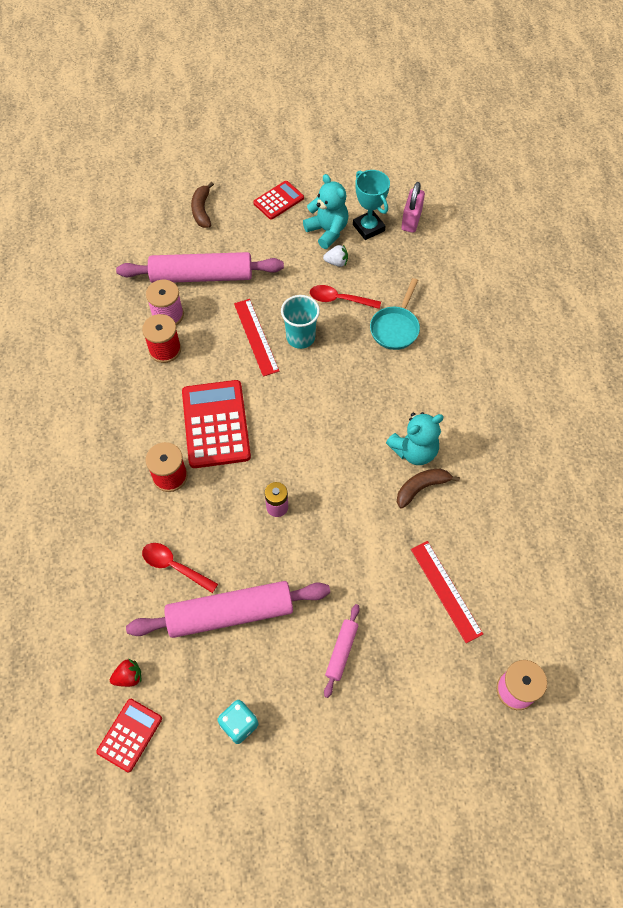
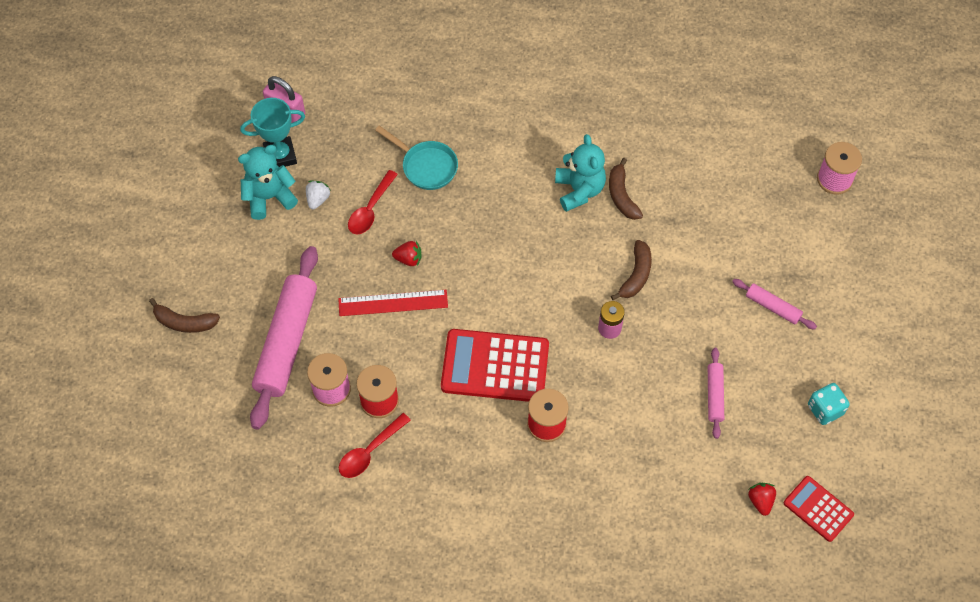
camera: 75 degrees left, 0 degrees up
pink rolling pin [126,581,330,638] -> pink rolling pin [708,348,724,439], size x0.47
red spoon [142,543,218,593] -> red spoon moved to [339,413,411,478]
red calculator [253,181,304,220] -> none
turquoise cup [281,295,320,349] -> red strawberry [392,241,422,266]
red ruler [411,541,483,643] -> none
none -> brown banana [611,240,652,300]

